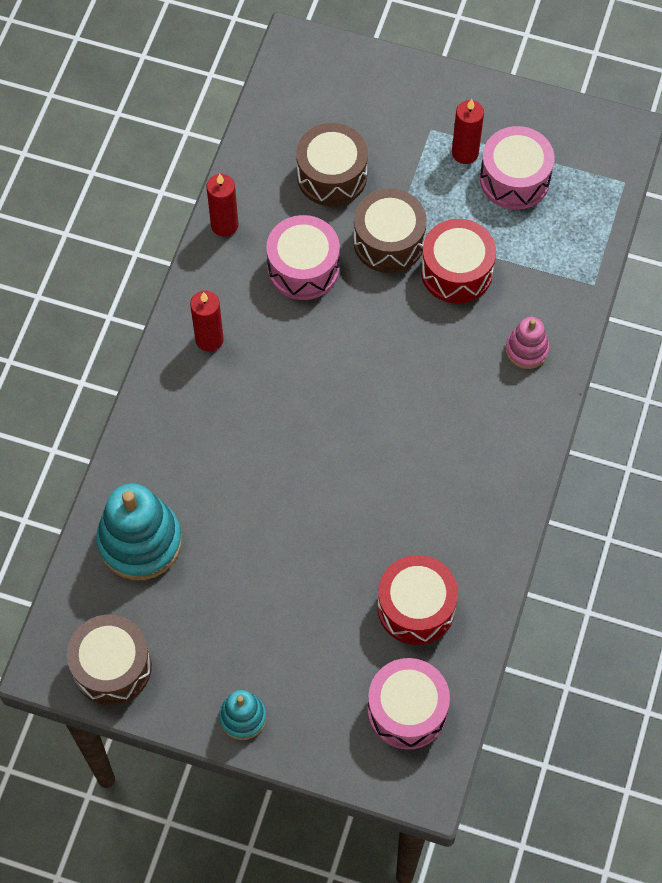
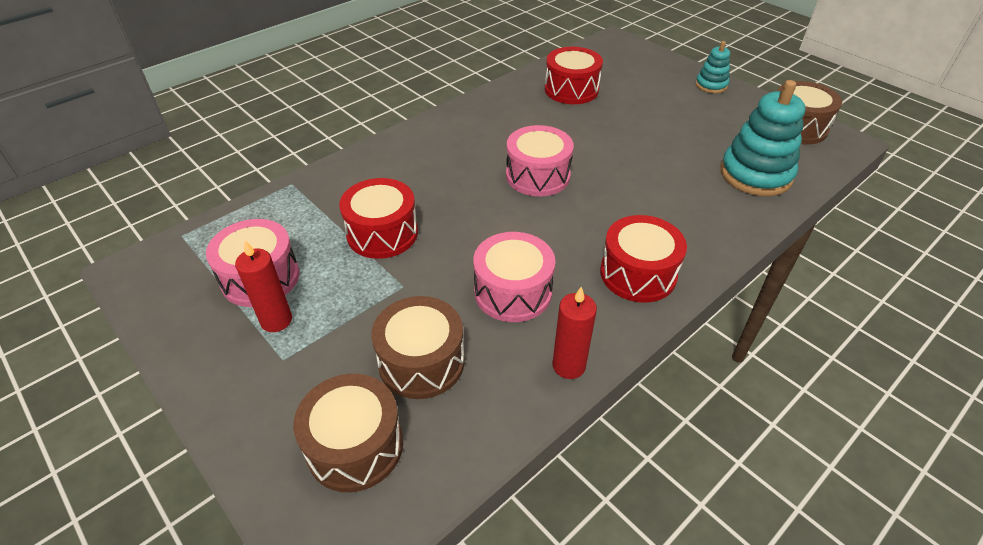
camera: 150 degrees left, 20 degrees down
red candle [190,291,224,352] -> red drum [600,215,687,303]
brown drum [353,189,427,273] -> brown drum moved to [293,374,403,492]
pink drum [368,658,450,750] -> pink drum moved to [506,125,574,196]
pink stacking toy [505,317,549,369] -> none

